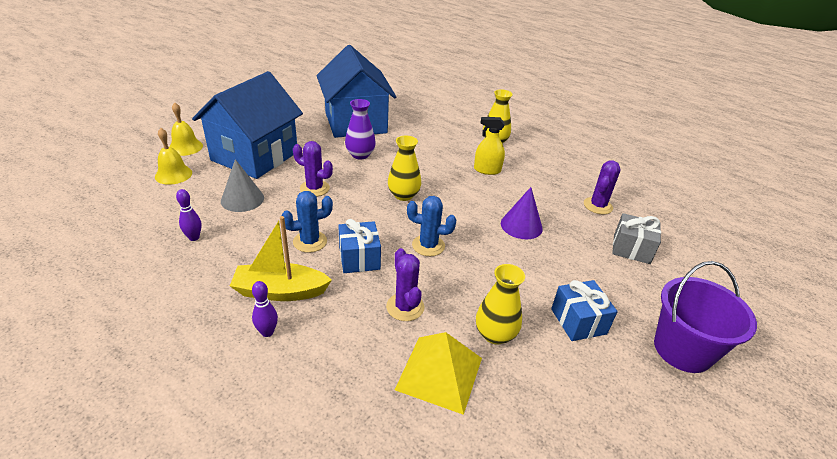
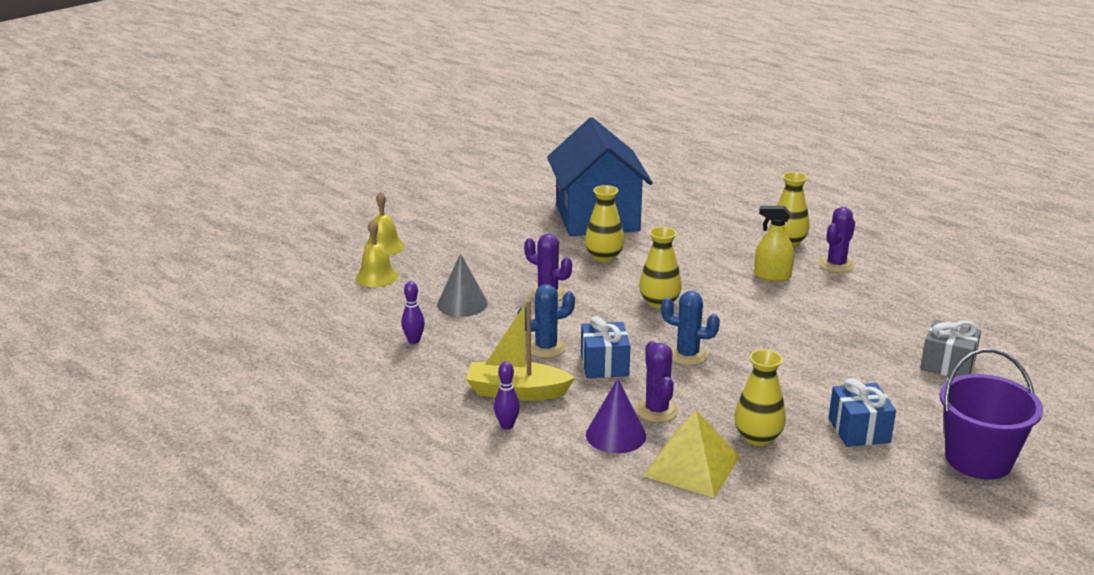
camera: 10 degrees right, 10 degrees down
blue house [192,71,303,179] -> none
purple vase [345,99,376,159] -> yellow vase [585,185,624,262]
purple cone [501,187,543,239] -> purple cone moved to [586,378,646,453]
purple cactus [584,160,620,214] -> purple cactus moved to [819,207,855,273]

